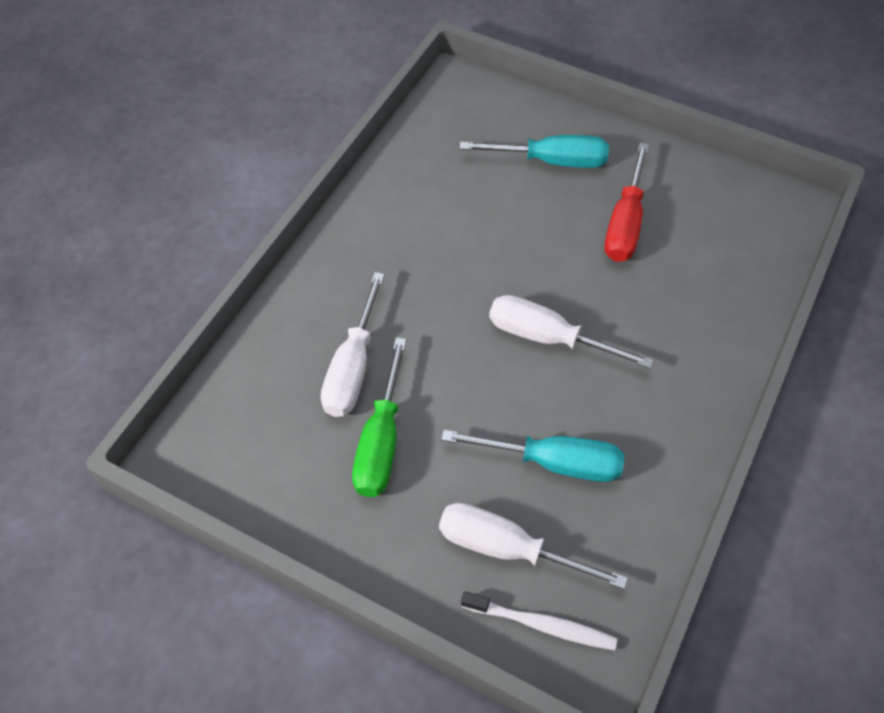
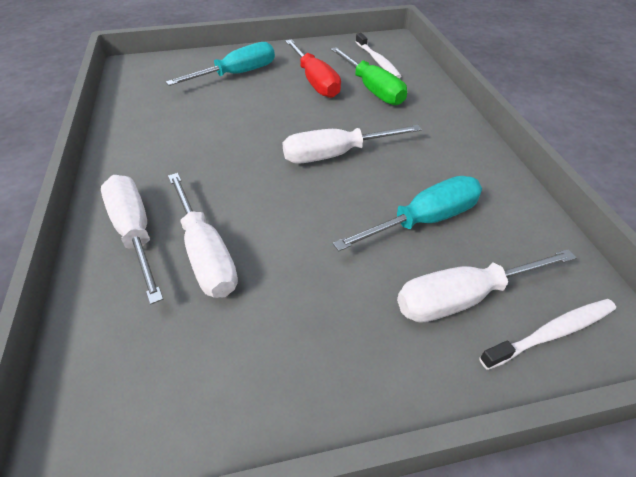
camera: 40 degrees left, 10 degrees down
green screwdriver [352,337,407,497] -> green screwdriver moved to [331,47,407,105]
none -> white screwdriver [101,175,163,305]
none -> white toothbrush [356,33,401,78]

